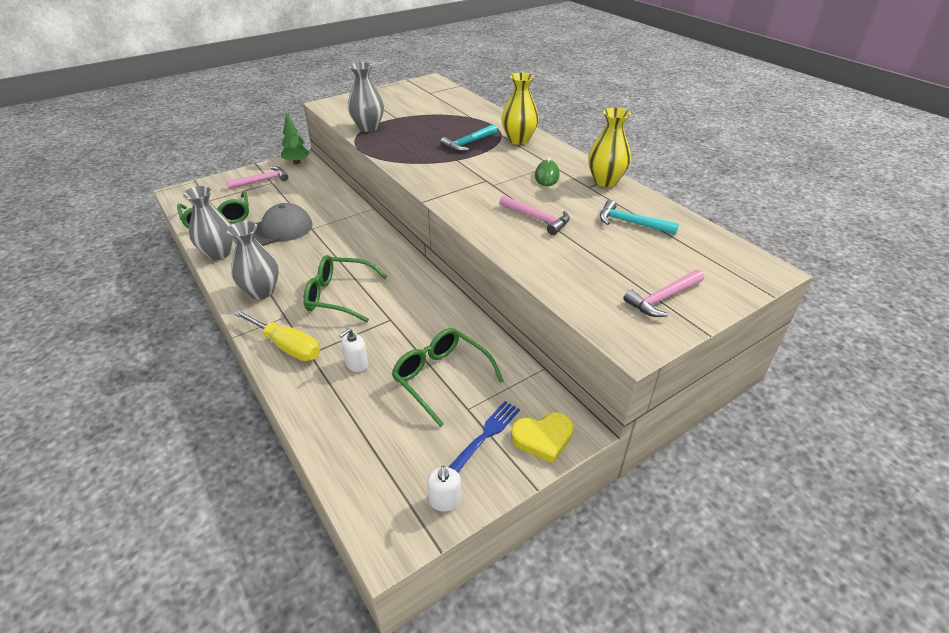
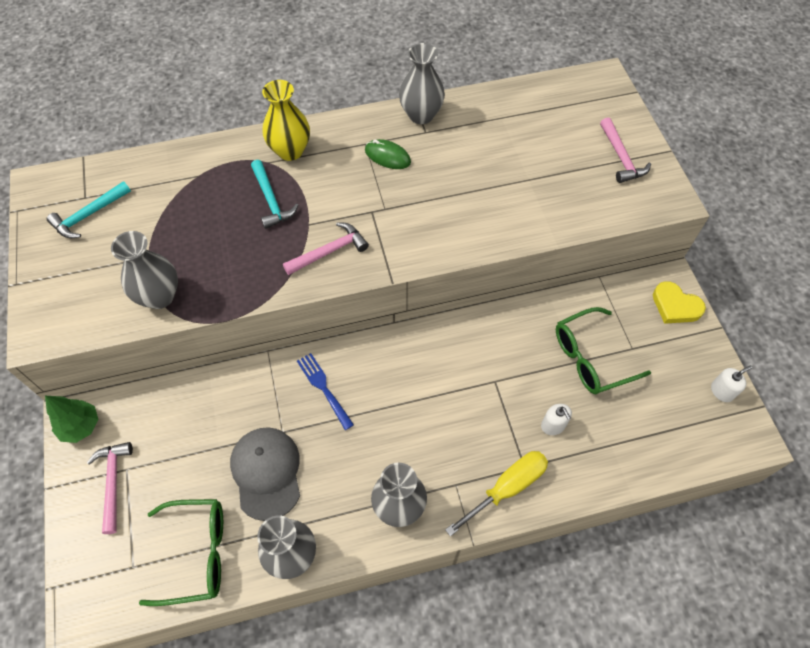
camera: 70 degrees left, 20 degrees up
green glasses [303,255,388,322] -> none
white soap dispenser [427,466,461,511] -> white soap dispenser turned 45 degrees counterclockwise [711,366,752,402]
blue fork [448,401,520,472] -> blue fork moved to [297,353,354,430]
pink hammer [499,195,570,235] -> pink hammer moved to [283,222,369,275]
yellow heart [511,413,574,464] -> yellow heart turned 120 degrees clockwise [653,281,706,324]
yellow vase [588,108,631,187] -> grey vase [399,43,445,124]
turquoise hammer [600,200,679,235] -> turquoise hammer moved to [47,181,131,238]

